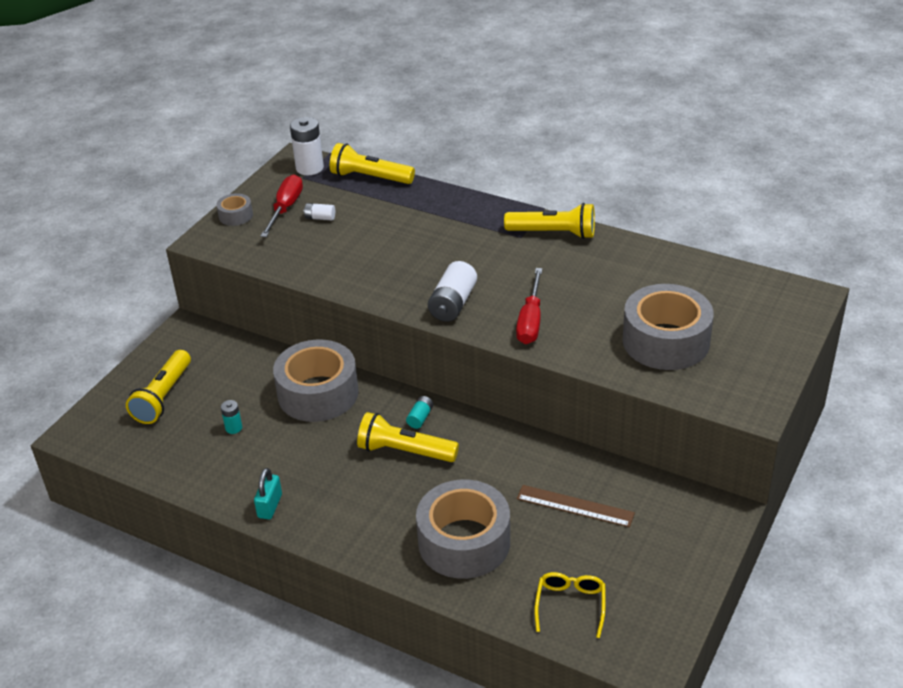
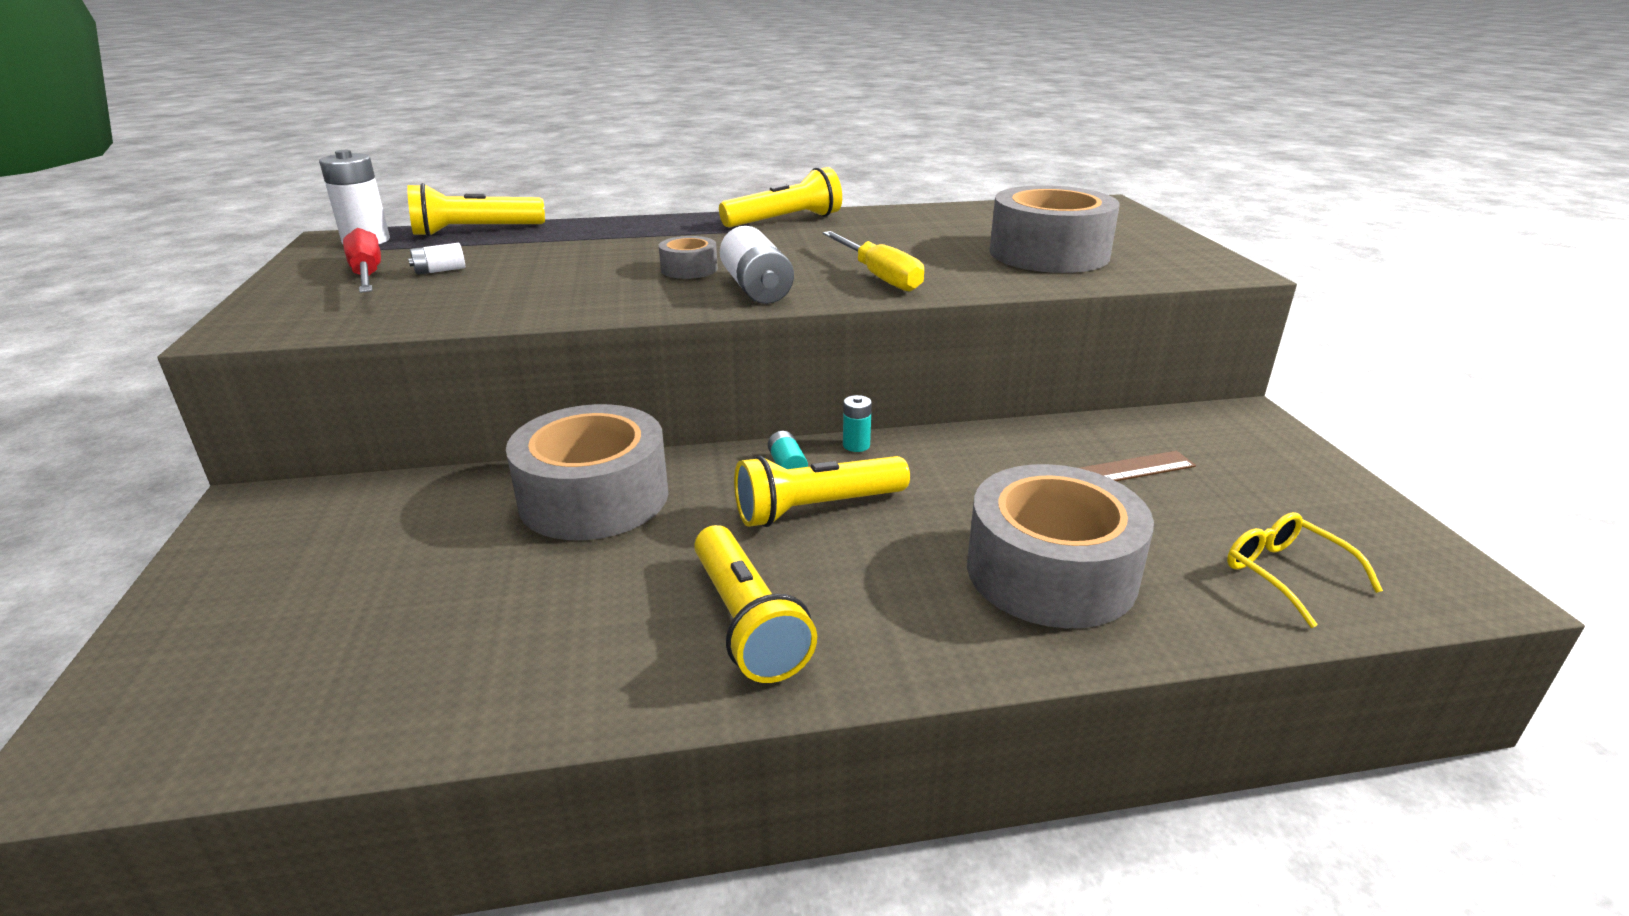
camera: 40 degrees left, 10 degrees down
yellow flashlight [126,350,191,424] -> yellow flashlight moved to [694,525,817,683]
grey tape [216,193,253,226] -> grey tape moved to [659,236,718,279]
turquoise battery [221,400,242,434] -> turquoise battery moved to [843,395,872,452]
turquoise padlock [254,468,282,519] -> none
red screwdriver [516,268,543,344] -> yellow screwdriver [823,231,924,292]

